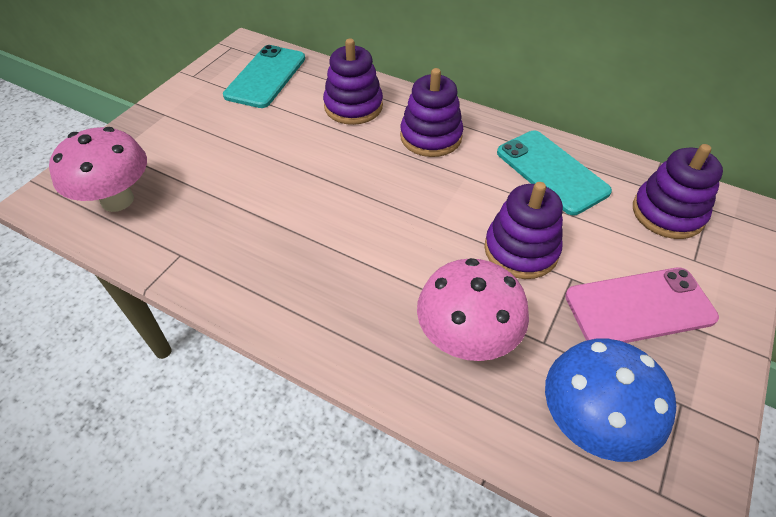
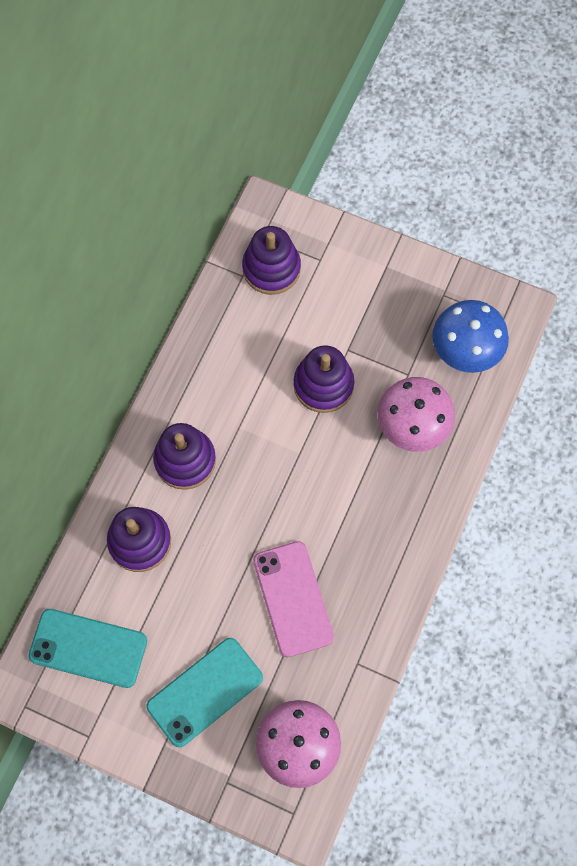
camera: 95 degrees left, 20 degrees up
turquoise phone [497,130,612,215] -> turquoise phone moved to [146,638,263,747]
pink phone [565,267,719,343] -> pink phone moved to [253,541,334,657]

